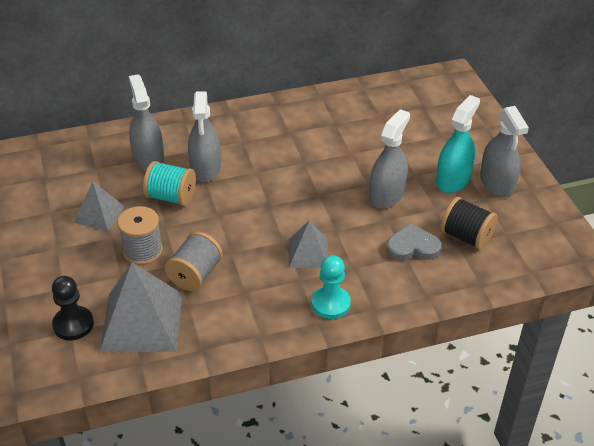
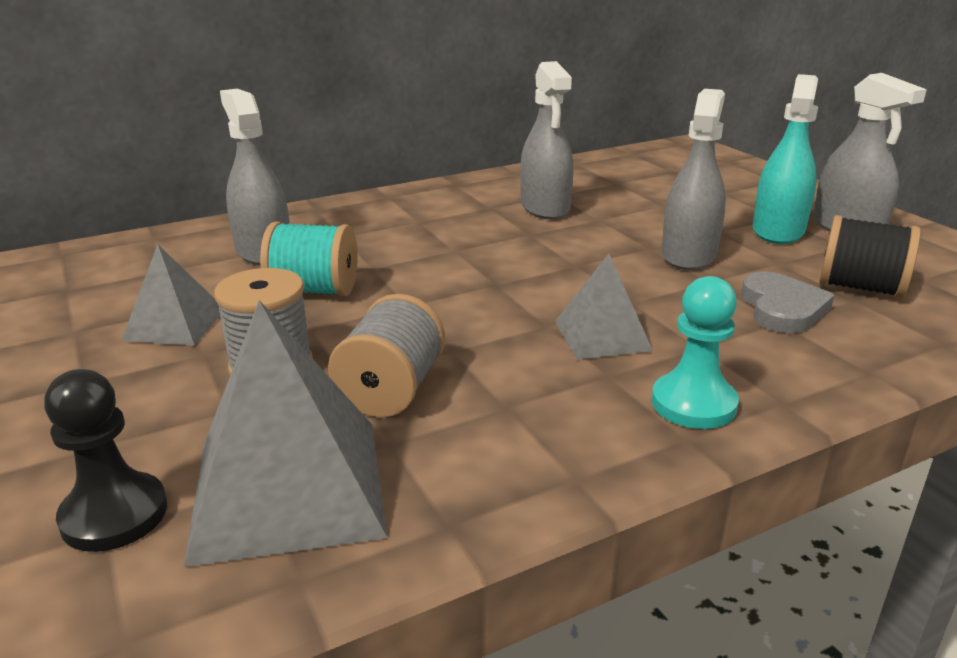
camera: 10 degrees left, 15 degrees down
grey spray bottle [188,91,221,182] -> grey spray bottle moved to [520,61,574,220]
grey heart [386,223,441,261] -> grey heart turned 105 degrees clockwise [741,271,834,333]

